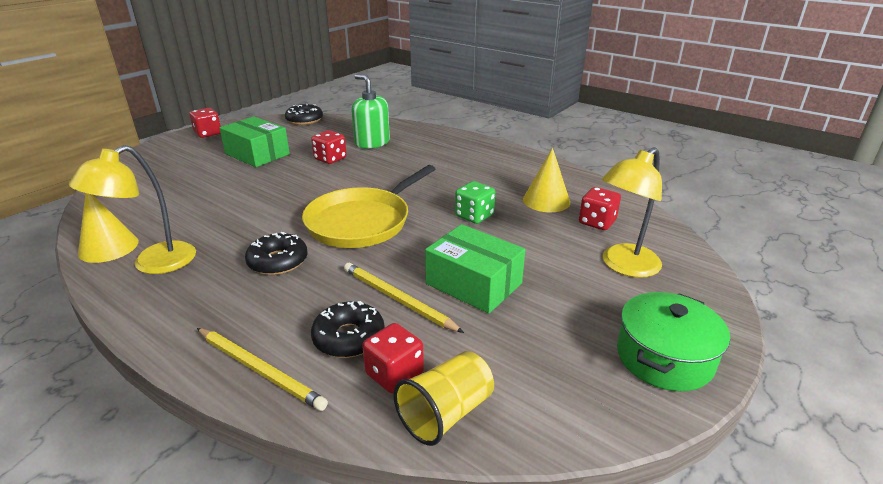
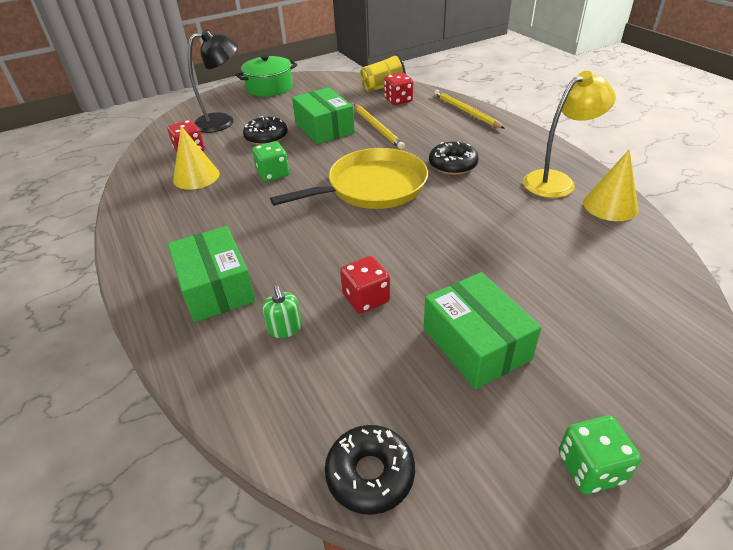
camera: 155 degrees left, 10 degrees up
red dice [189,108,221,138] -> green dice [559,416,641,494]
black donut [311,301,385,358] -> black donut moved to [243,116,288,145]
green soap dispenser [352,74,390,149] -> green soap dispenser [262,285,302,338], size x0.54
yellow lamp [602,147,662,278] -> black lamp [188,29,238,133]
none -> green box [168,226,256,322]

